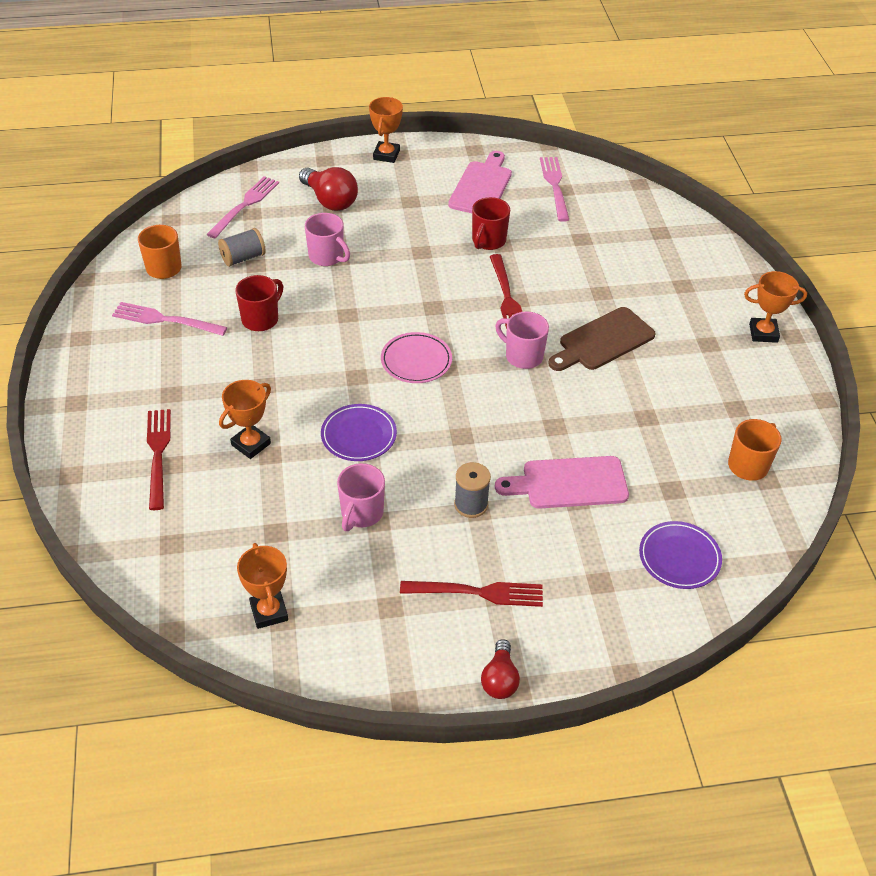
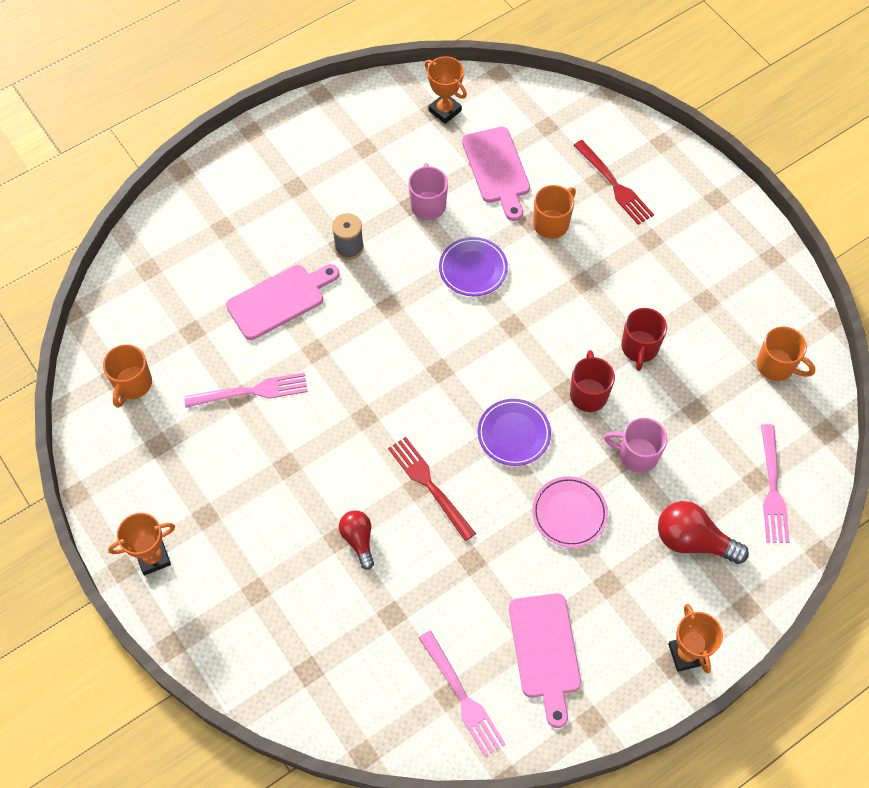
camera: 155 degrees right, 15 degrees up
pink fork [112,302,227,336] -> pink fork moved to [184,372,308,408]
grey spool [218,228,266,267] -> none
orange trophy [219,380,271,459] -> orange mug [533,185,576,239]
pink plate [381,332,452,383] -> pink plate moved to [532,476,608,548]
red fork [400,581,543,607] -> none
red mug [472,197,510,250] -> red mug moved to [570,350,615,412]
red light bulb [481,639,520,699] -> red light bulb moved to [339,510,374,570]
pink mug [495,311,549,369] -> none
brown cutting board [548,307,656,371] -> none
purple plate [639,521,722,589] -> purple plate moved to [478,399,551,466]
none -> pink cutting board [462,127,530,221]

